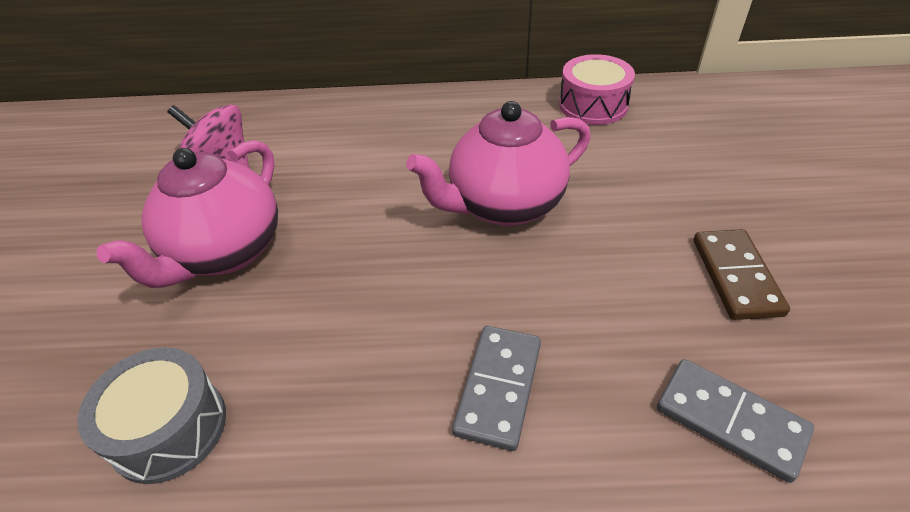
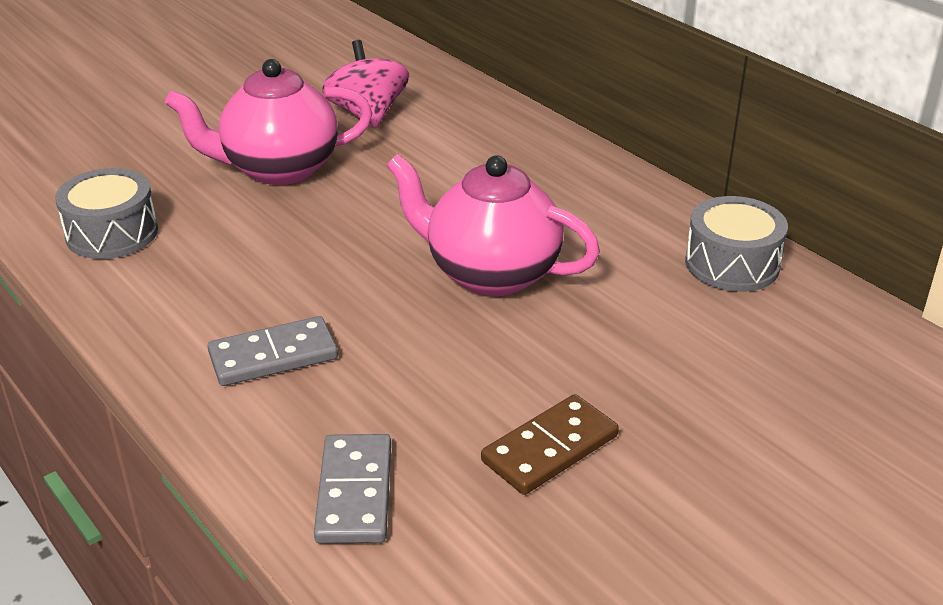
camera: 50 degrees right, 10 degrees down
pink drum [559,54,635,125] -> grey drum [685,196,788,292]

